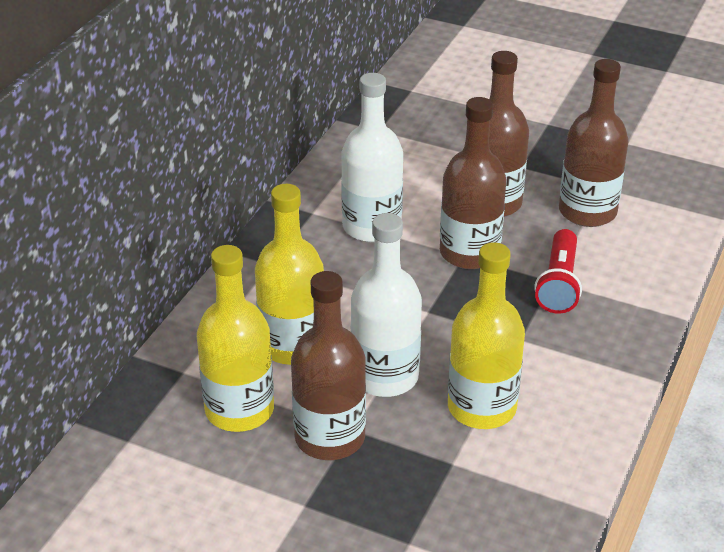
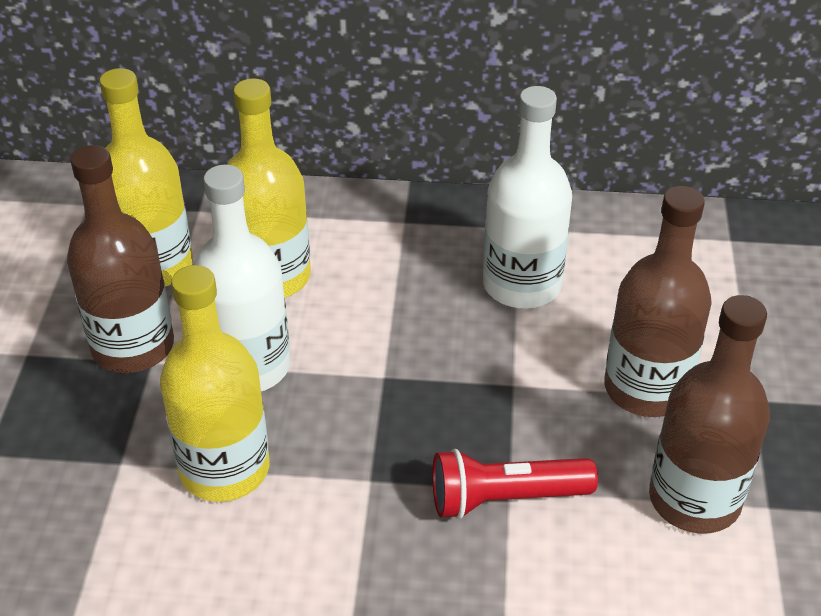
camera: 70 degrees right, 5 degrees up
brown bottle [440,97,506,269] -> none

